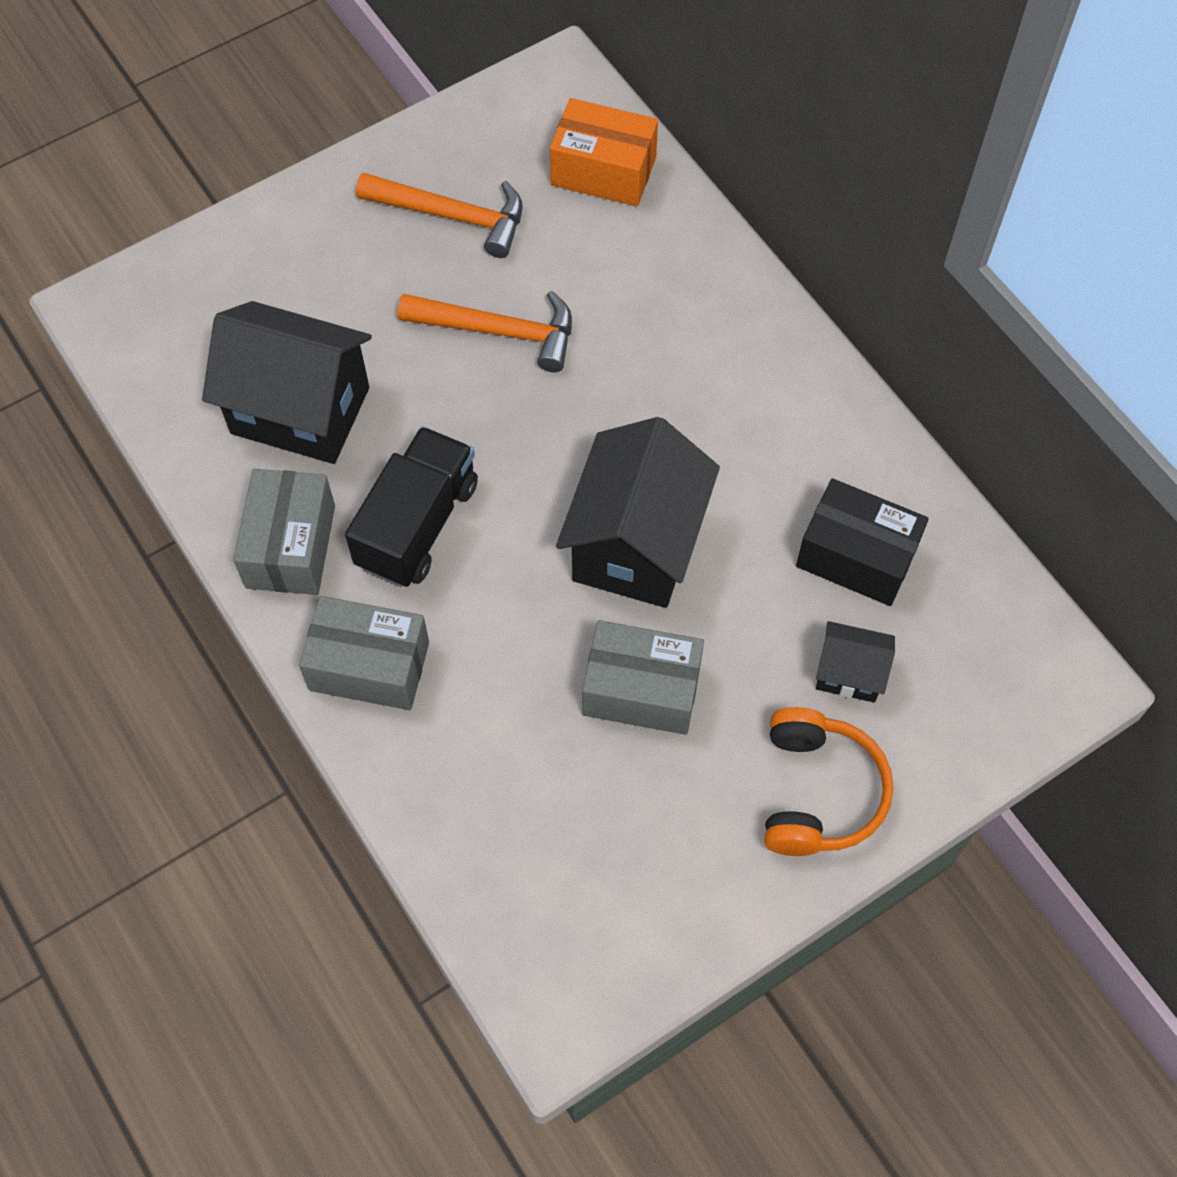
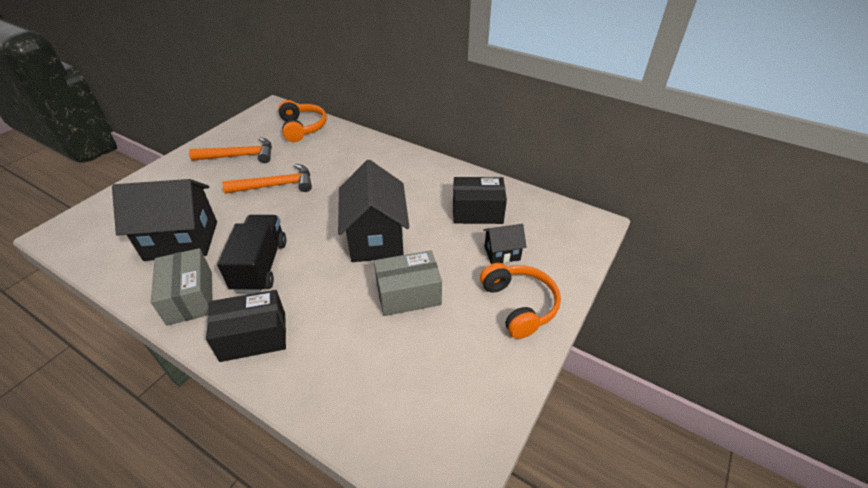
camera: 25 degrees left, 20 degrees down
grey box [299,596,429,710] -> black box [206,290,286,362]
orange box [550,98,658,207] -> orange headphones [278,100,327,142]

